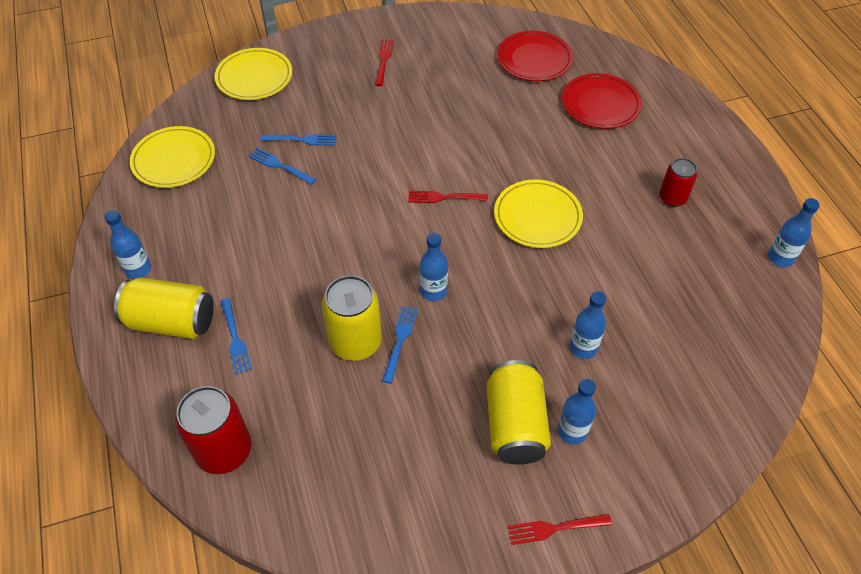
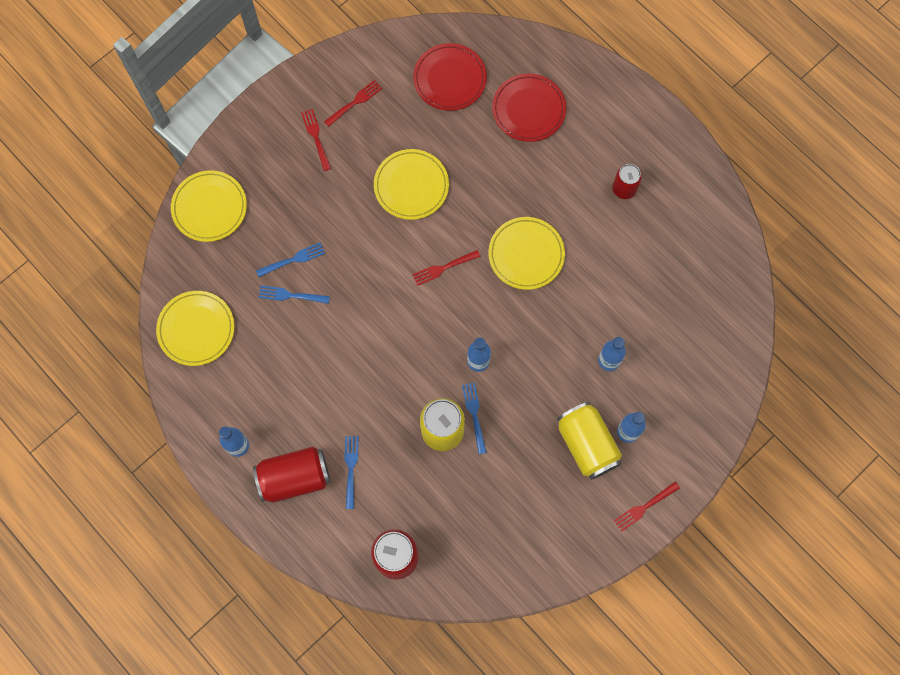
camera: 25 degrees left, 20 degrees up
yellow can [114,277,214,339] -> red can [253,447,330,503]
blue fork [221,298,252,375] -> blue fork turned 135 degrees counterclockwise [344,436,359,509]
blue bottle [768,198,820,267] -> none
none -> red fork [324,80,382,127]
none -> yellow plate [374,149,449,220]

